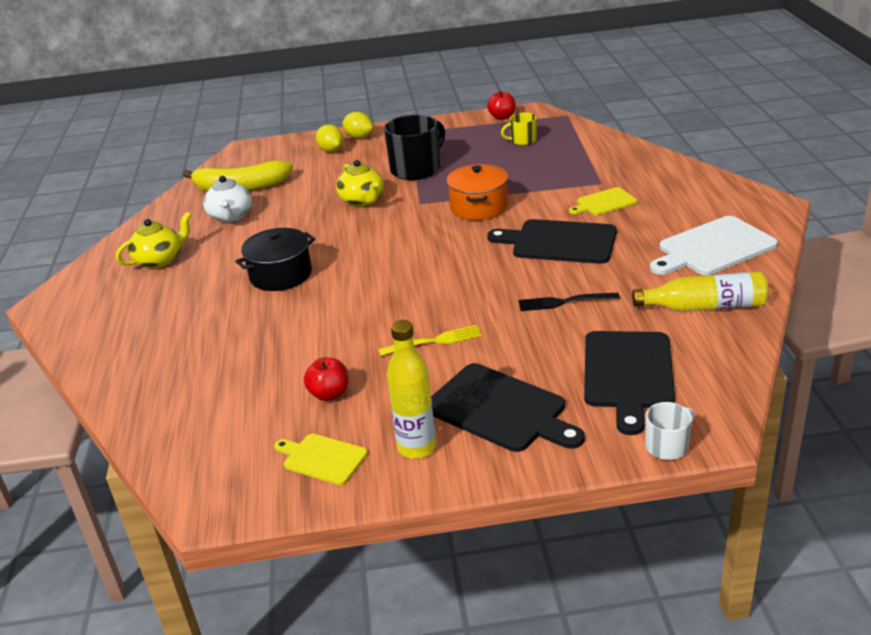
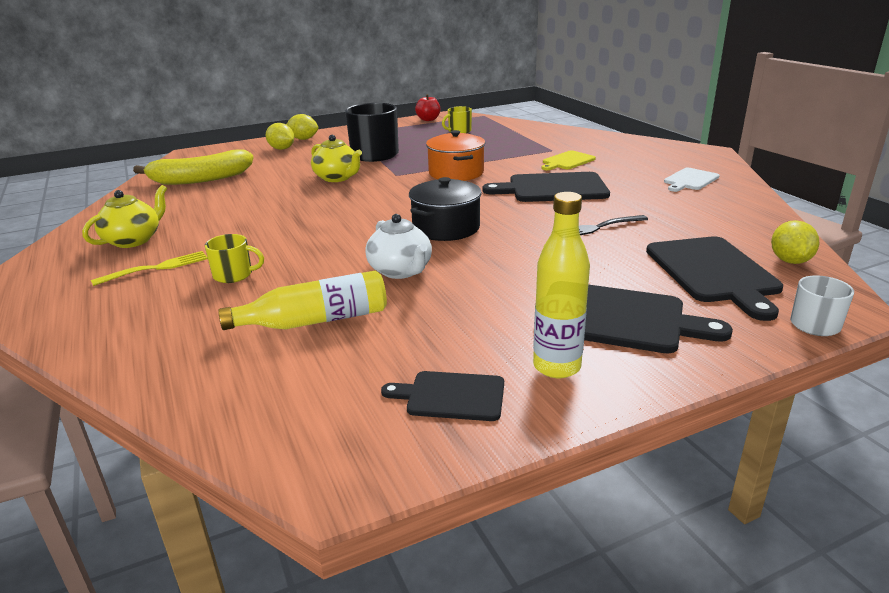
camera: 20 degrees left, 5 degrees down
white teapot [203,176,252,222] -> white teapot moved to [365,214,432,279]
black pot [235,228,315,291] -> black pot moved to [409,177,482,241]
yellow cutting board [274,434,368,485] -> black cutting board [381,371,504,421]
red apple [304,357,348,401] -> none
yellow fork [378,325,482,356] -> yellow fork moved to [91,251,208,286]
yellow bottle [632,272,768,311] -> yellow bottle moved to [218,271,387,330]
white cutting board [650,216,778,275] -> white cutting board [664,168,720,192], size x0.57
none -> yellow mug [205,234,264,283]
none -> yellow lemon [771,220,820,264]

